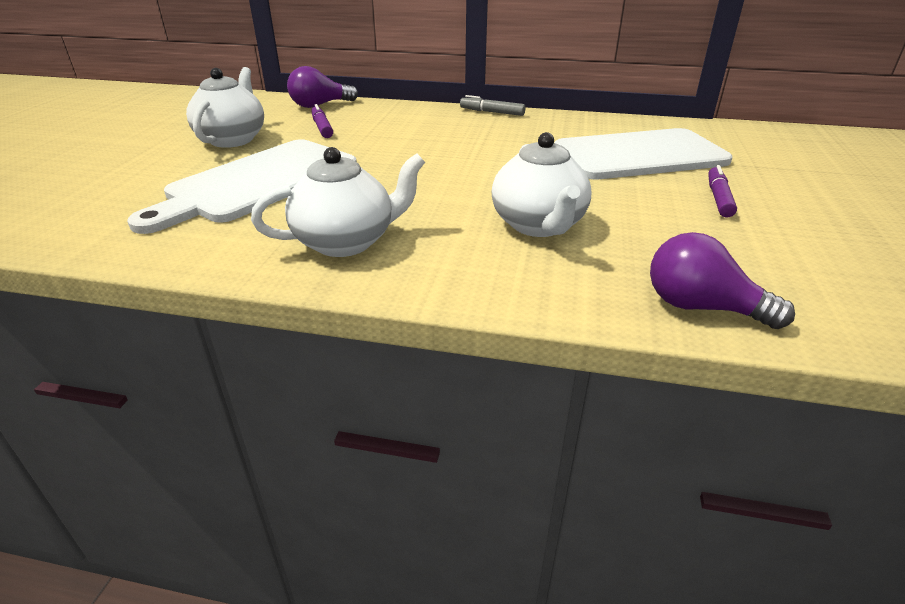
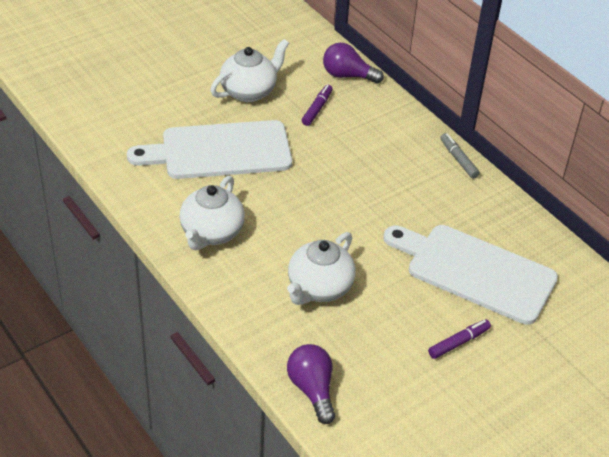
camera: 40 degrees right, 10 degrees up
white teapot [251,147,425,257] -> white teapot turned 90 degrees clockwise [180,176,245,250]

